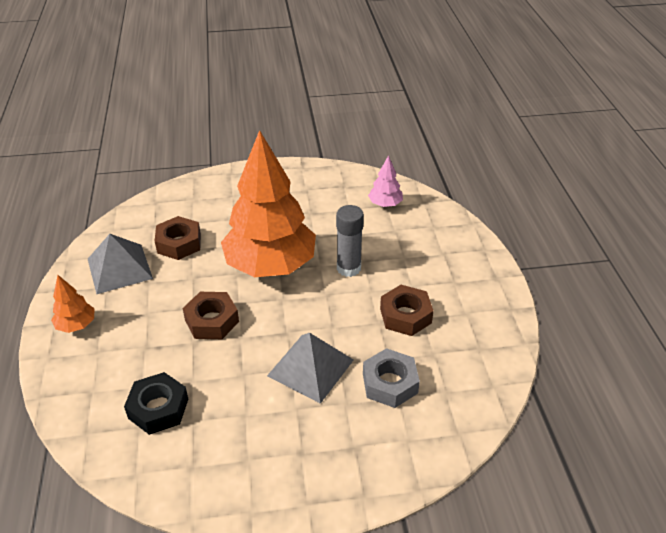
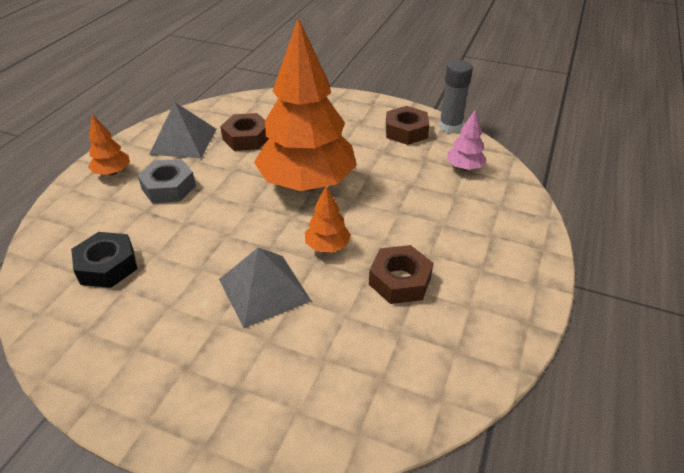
camera: 30 degrees right, 0 degrees up
brown nut [182,292,239,339] -> brown nut moved to [386,106,429,145]
grey glue stick [336,205,364,277] -> grey glue stick moved to [439,60,473,134]
grey nut [363,348,420,408] -> grey nut moved to [137,159,196,203]
none -> orange tree [305,186,351,252]

